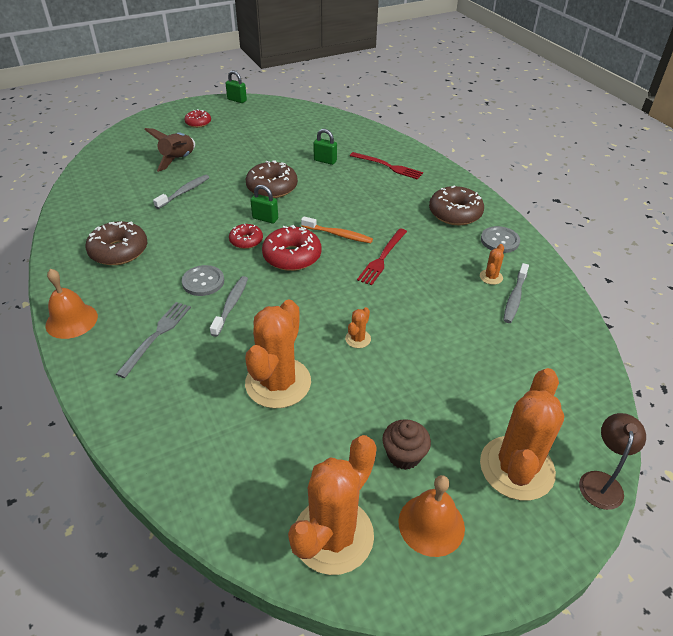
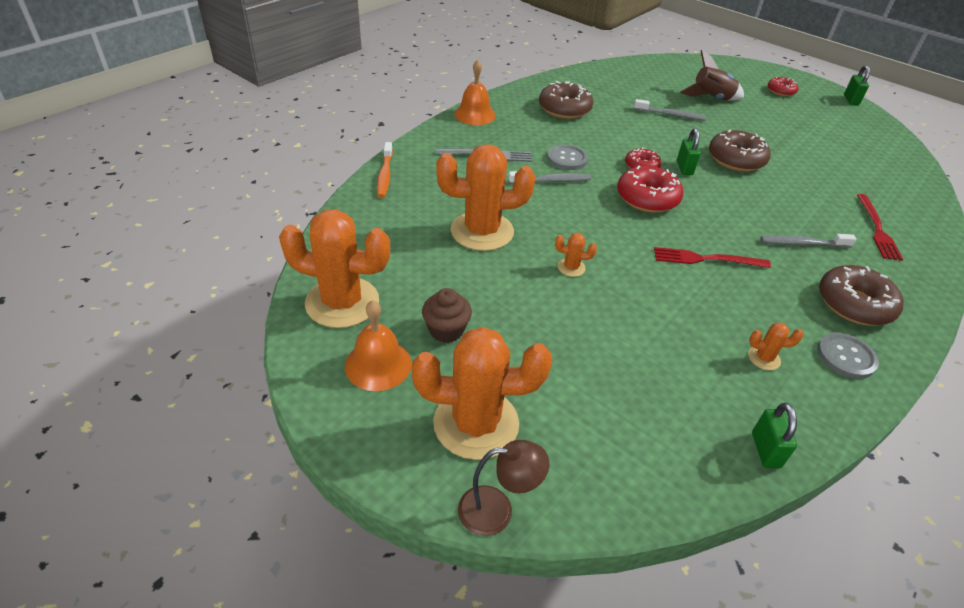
camera: 65 degrees right, 0 degrees up
orange toothbrush [301,216,373,243] -> orange toothbrush moved to [377,142,393,198]
green padlock [313,129,337,165] -> green padlock moved to [752,403,797,469]
grey toothbrush [504,263,529,323] -> grey toothbrush moved to [760,234,857,248]

